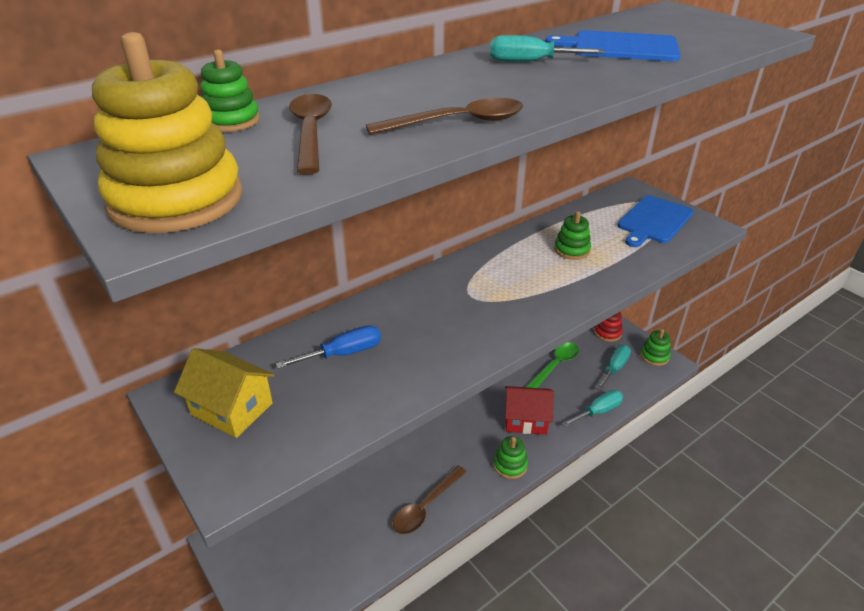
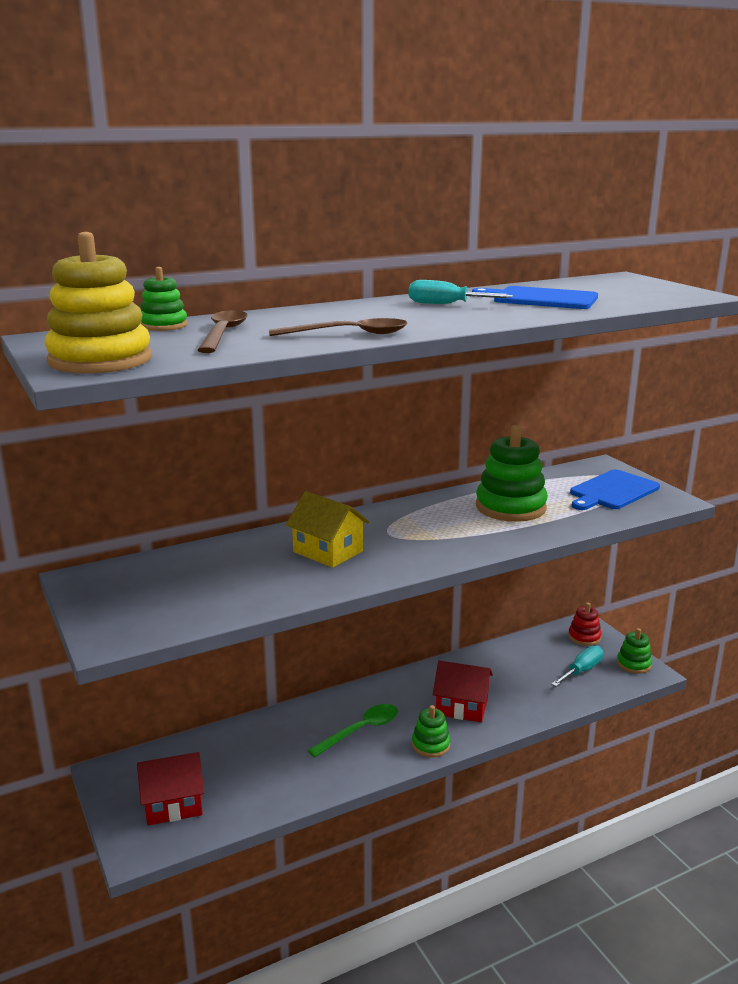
camera: 10 degrees right, 15 degrees down
yellow house [174,348,275,438] -> yellow house moved to [286,491,369,568]
blue screwdriver [276,326,381,369] -> none
brown spoon [393,466,466,534] -> none
green spoon [526,342,579,388] -> green spoon moved to [308,704,398,757]
green stacking toy [554,211,591,260] -> green stacking toy [476,425,548,522], size x1.86
turquoise screwdriver [562,390,623,427] -> none
none -> red house [137,752,204,825]

